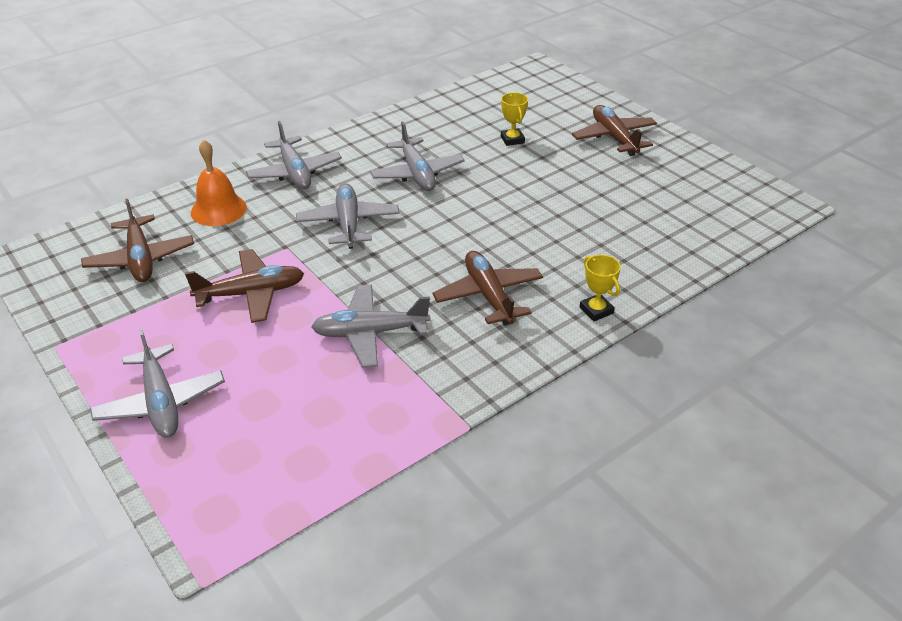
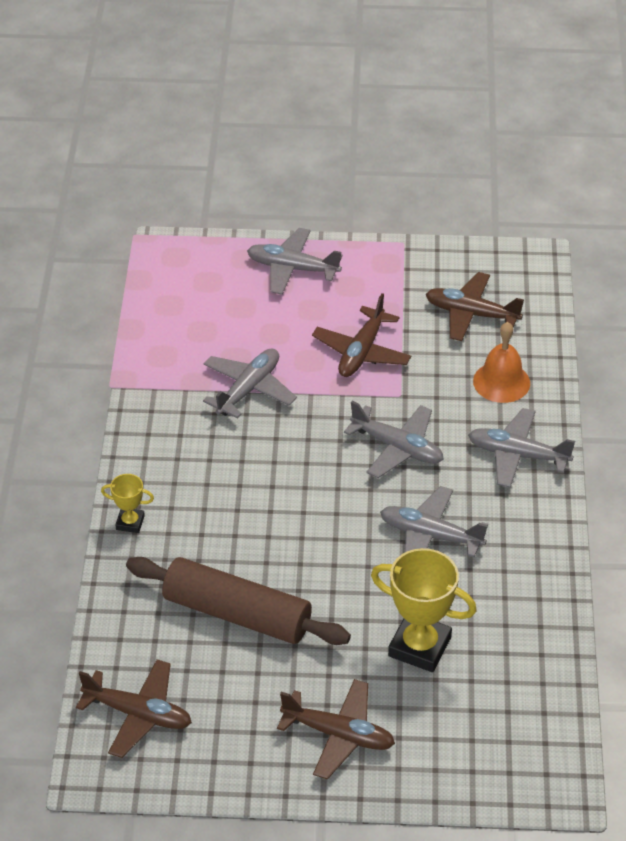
camera: 130 degrees right, 5 degrees up
brown plane [432,251,543,325] -> brown plane moved to [76,659,192,758]
yellow trophy [501,92,528,146] -> yellow trophy [371,548,477,672], size x1.94
none -> brown rolling pin [126,557,351,645]

